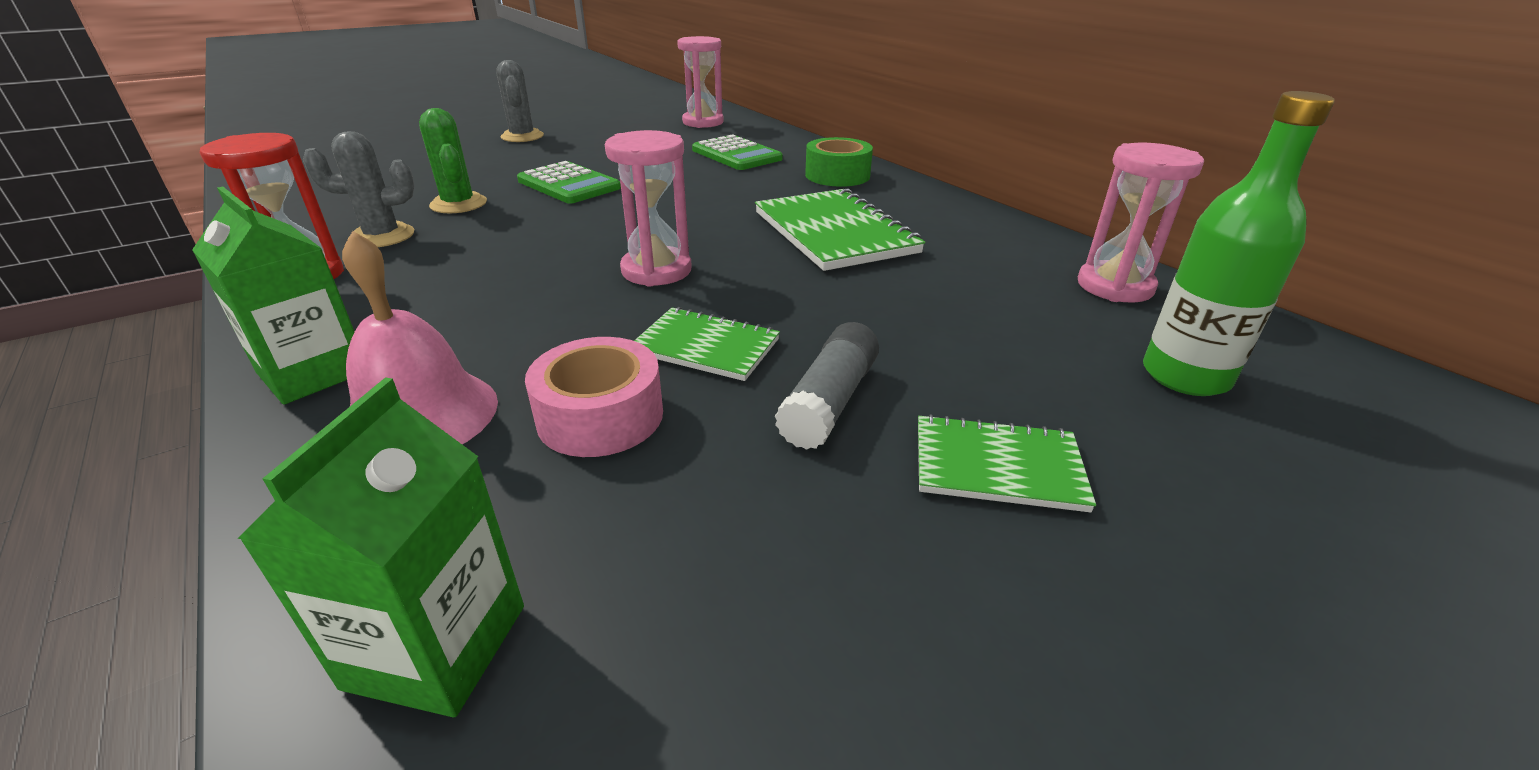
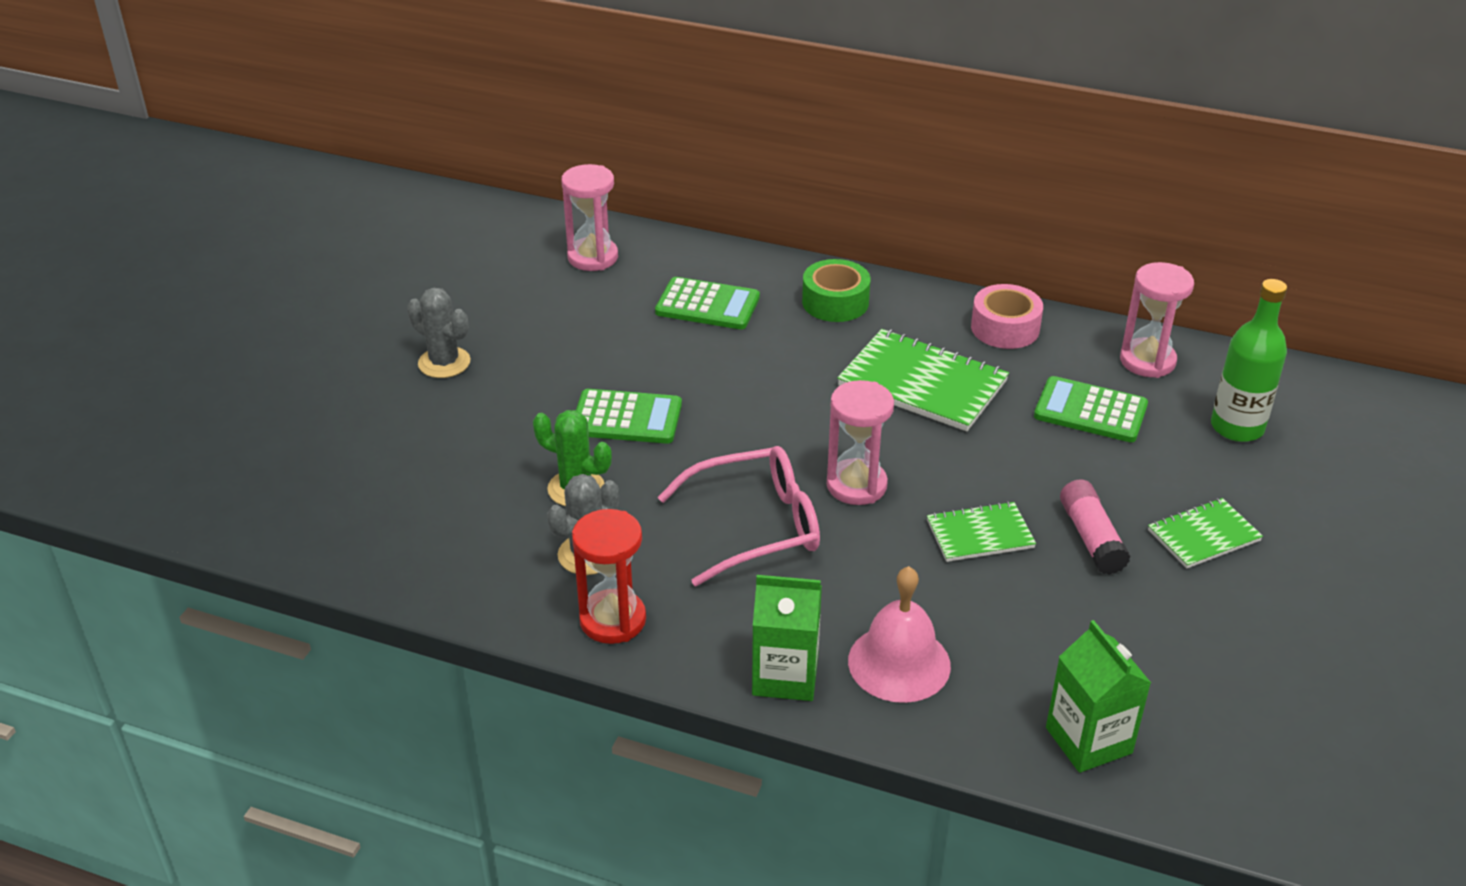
camera: 35 degrees left, 5 degrees up
pink tape [525,337,663,457] -> pink tape moved to [971,284,1043,349]
grey glue stick [775,322,879,450] -> pink glue stick [1060,479,1131,575]
none -> pink glasses [658,446,820,586]
none -> green calculator [1034,376,1148,442]

